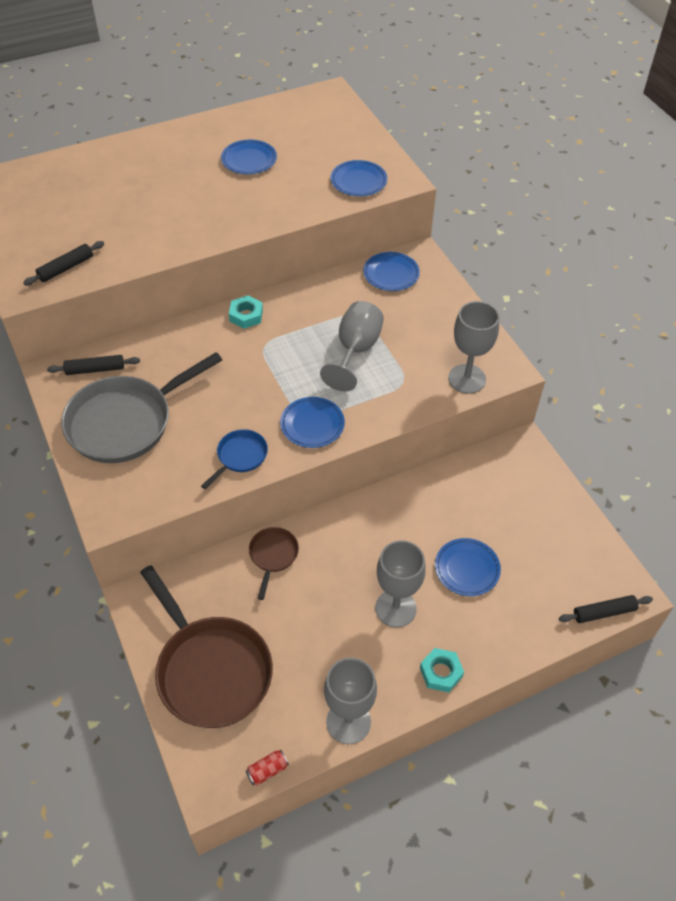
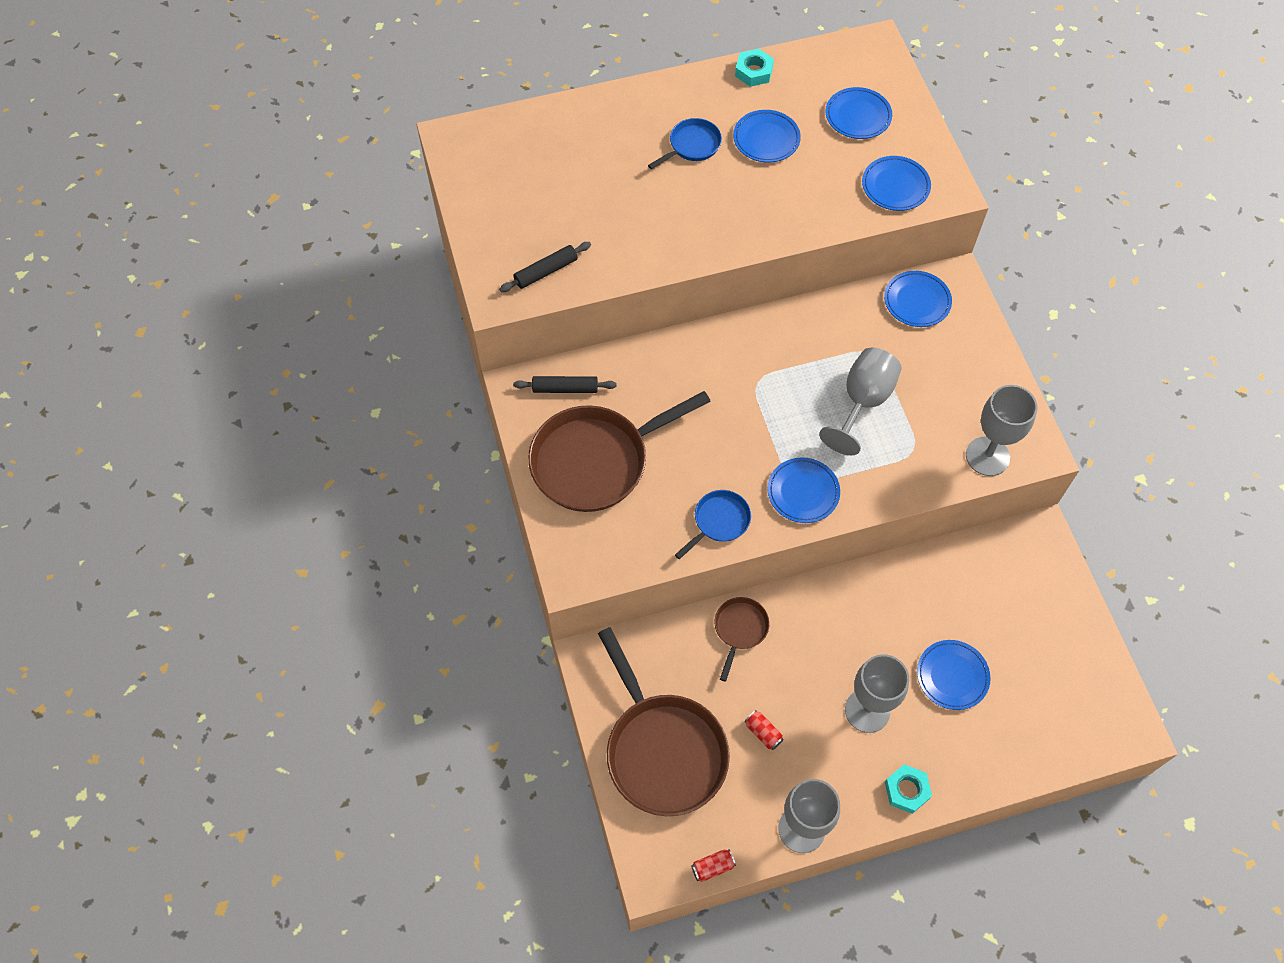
camera: 10 degrees right, 10 degrees up
grey pan [61,352,222,463] -> brown pan [528,391,711,512]
turquoise nut [229,296,263,329] -> turquoise nut moved to [735,49,774,87]
black rolling pin [559,595,653,623] -> none
none -> blue pan [648,118,722,169]
none -> red can [744,710,784,750]
none -> blue plate [825,87,892,139]

